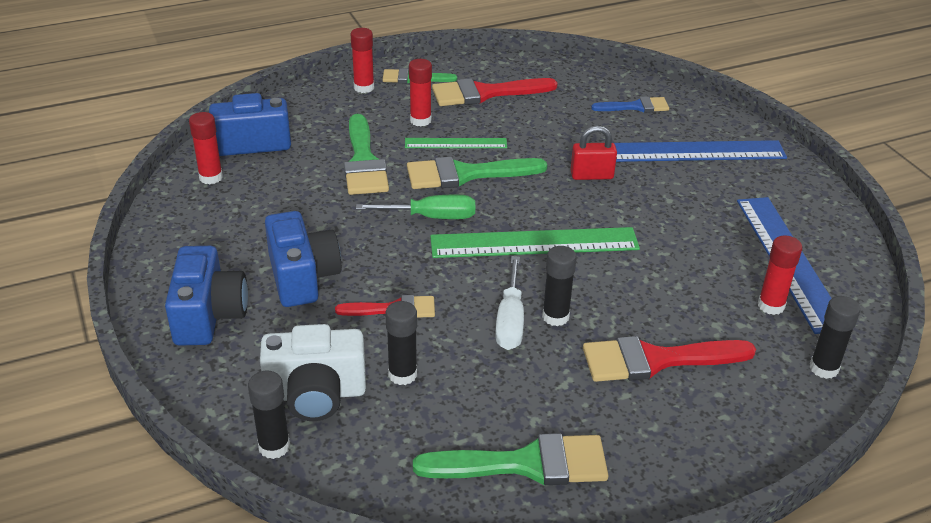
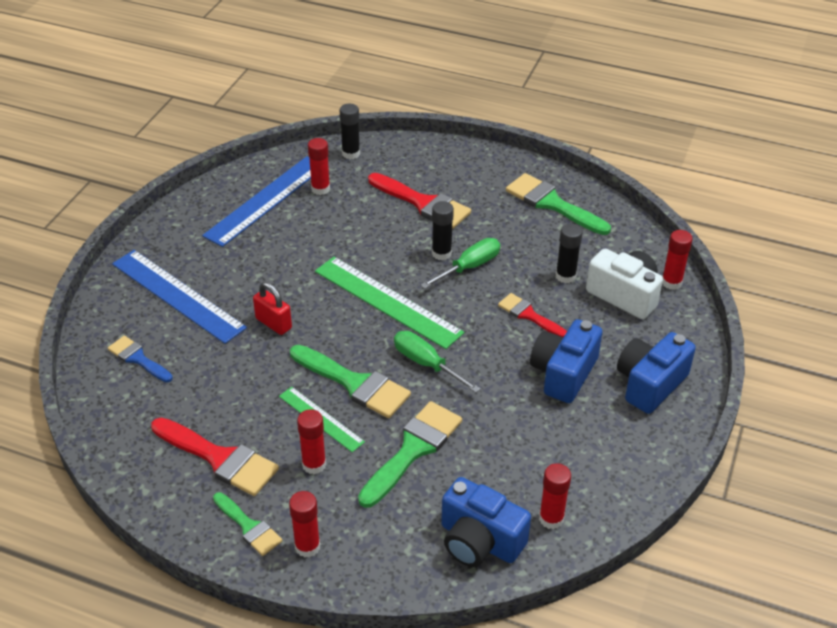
camera: 135 degrees left, 5 degrees up
black glue stick [248,370,290,459] -> red glue stick [662,230,693,290]
white screwdriver [495,256,524,350] -> green screwdriver [421,238,500,289]

